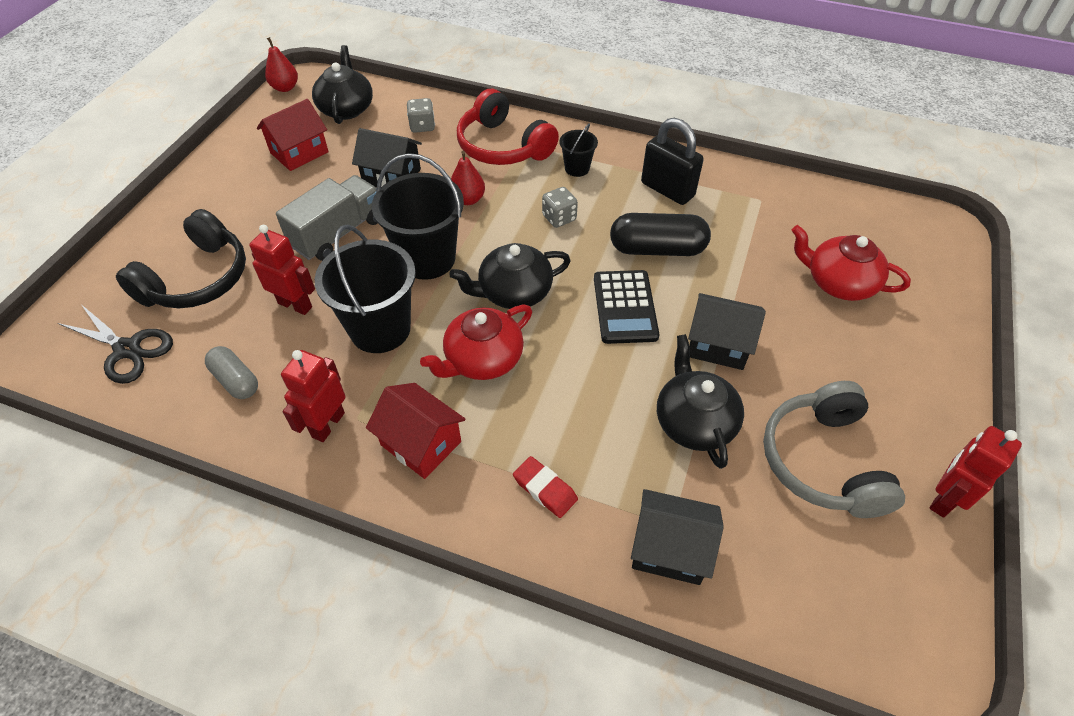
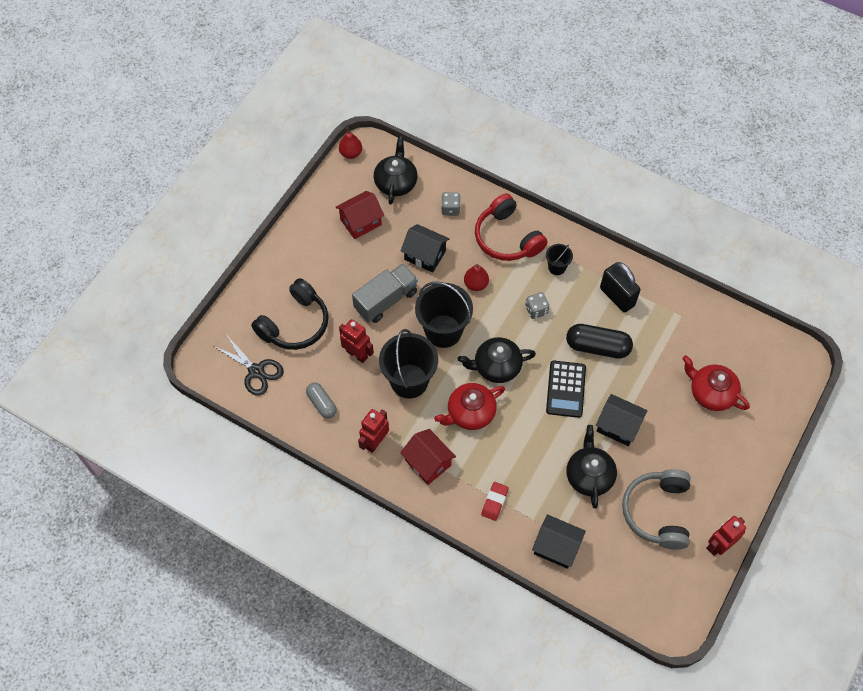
camera: 10 degrees right, 10 degrees up
red eraser [513,456,578,518] -> red eraser turned 60 degrees clockwise [481,482,509,521]

